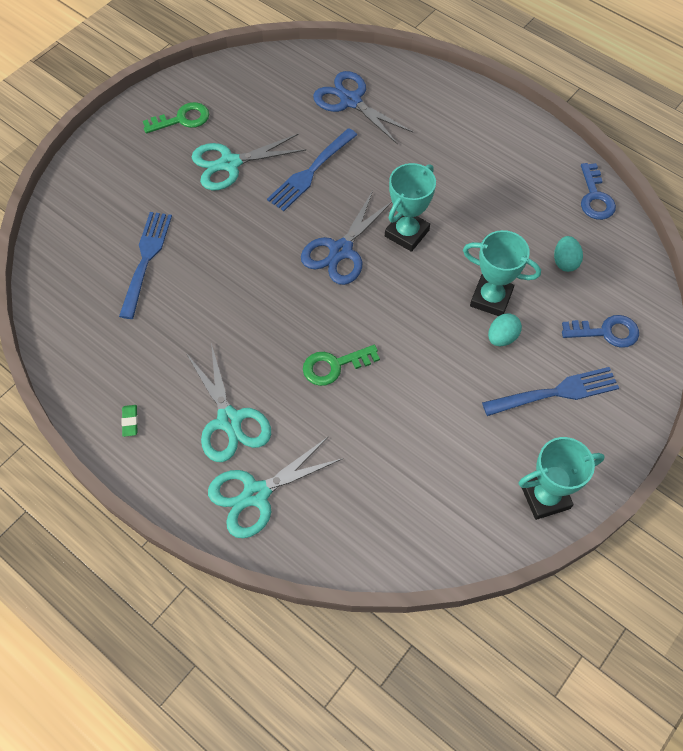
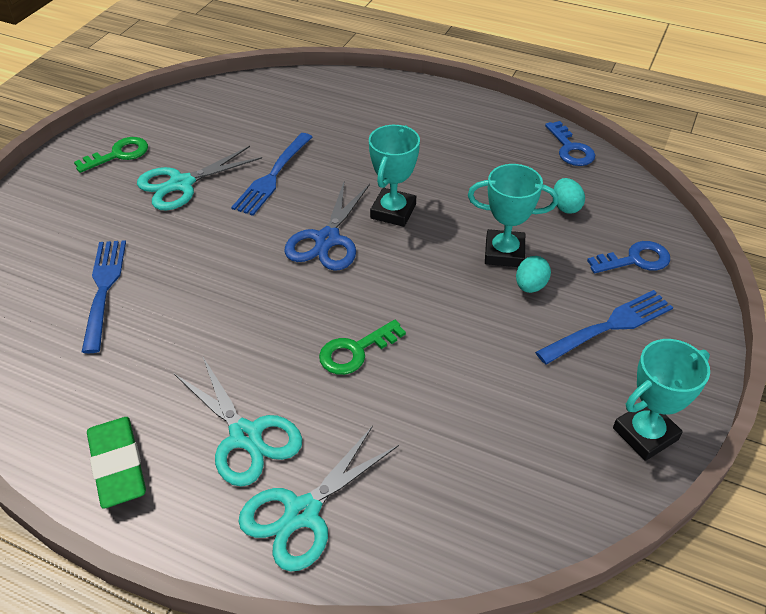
camera: 15 degrees left, 15 degrees down
green eraser [122,405,138,437] -> green eraser [87,417,146,509], size x2.32
blue scissors [313,71,413,145] -> none

